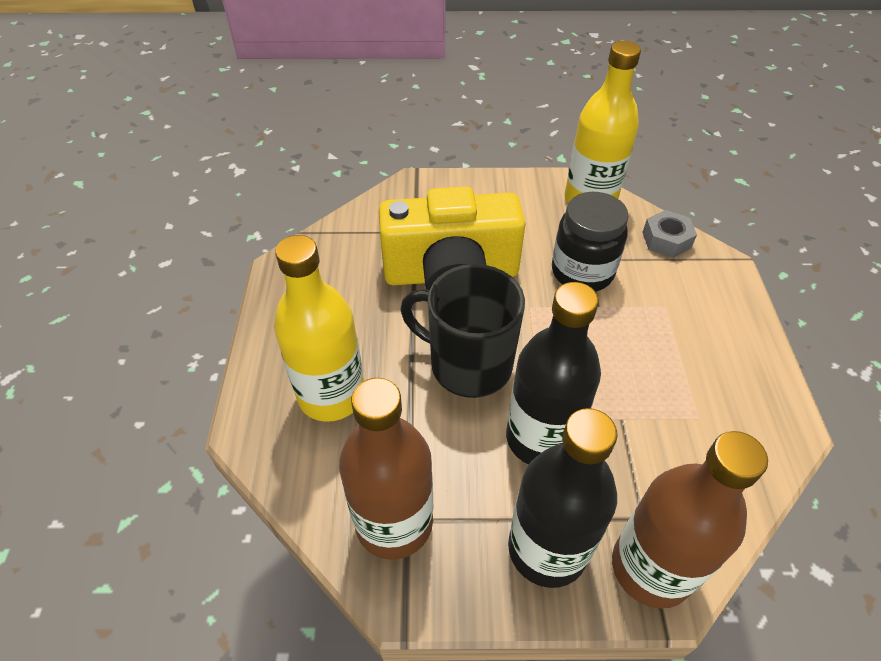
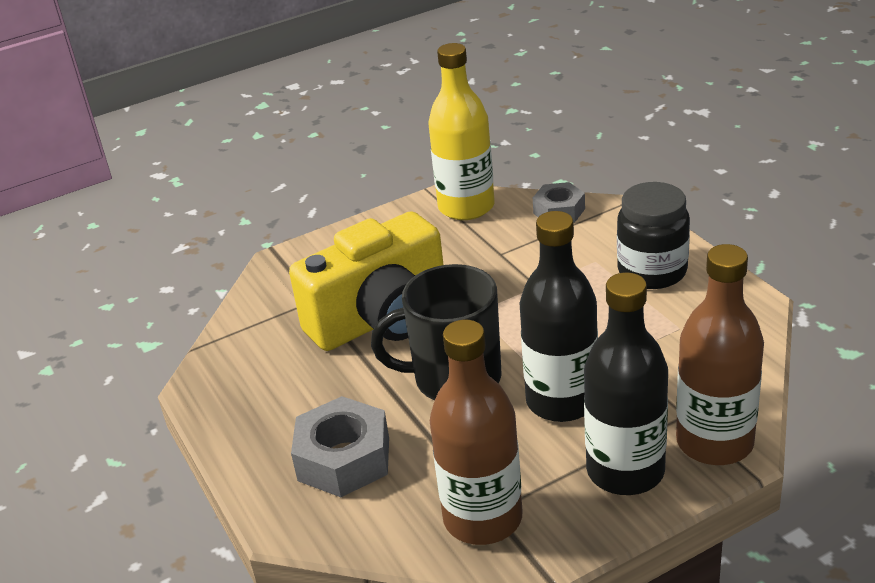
camera: 25 degrees left, 15 degrees down
yellow bottle [274,235,364,422] -> grey nut [291,396,389,497]
black jar [552,192,629,292] -> black jar moved to [617,182,690,289]

